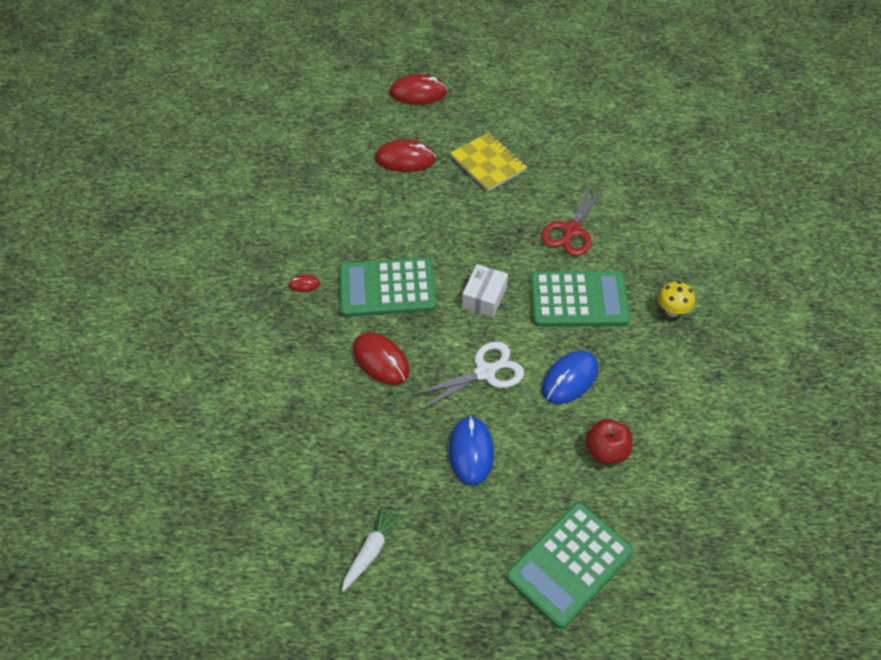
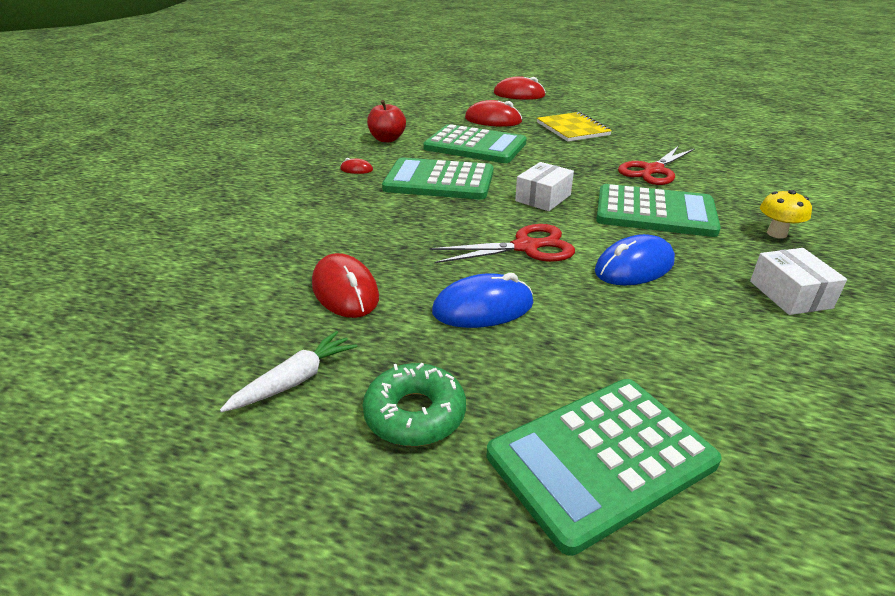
camera: 15 degrees right, 20 degrees down
red mouse [353,332,409,385] -> red mouse moved to [312,253,379,318]
white scissors [413,341,524,410] -> red scissors [430,224,575,263]
blue mouse [449,416,494,486] -> blue mouse turned 60 degrees clockwise [432,273,533,328]
red apple [585,419,632,465] -> red apple moved to [367,100,406,142]
none -> green donut [363,363,466,446]
none -> green calculator [423,124,527,163]
none -> white box [750,248,847,315]

